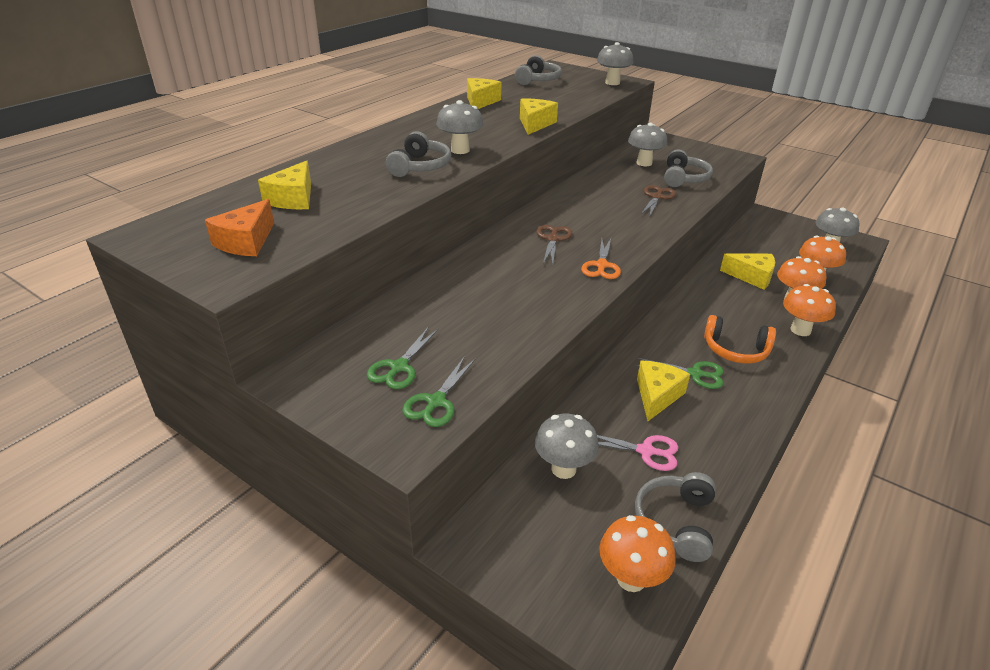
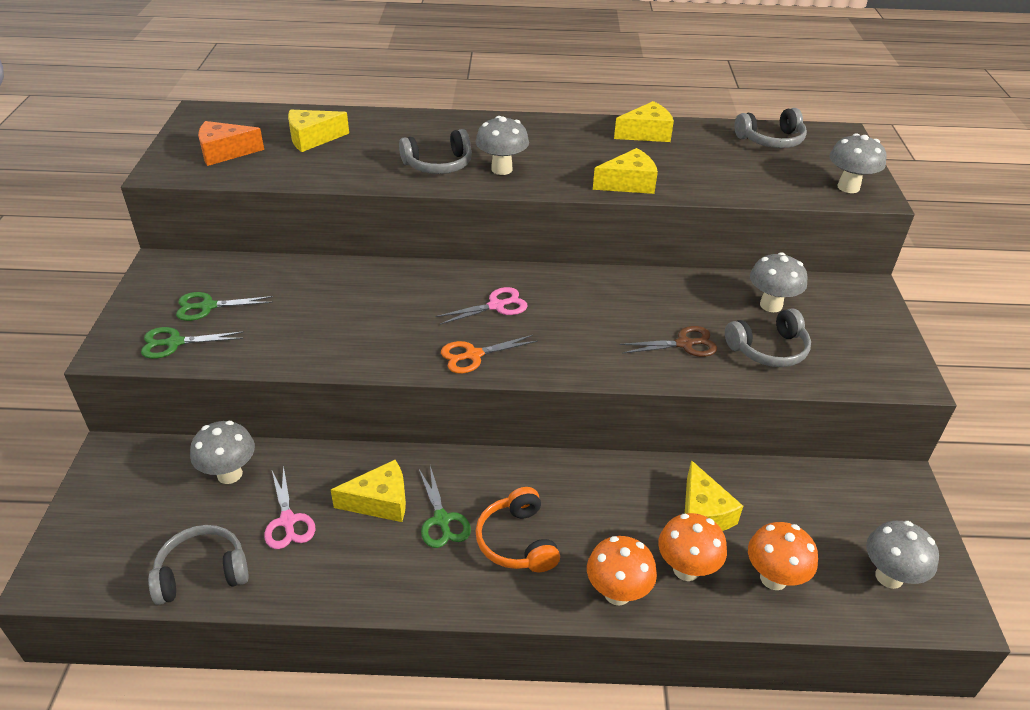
camera: 55 degrees right, 5 degrees up
brown scissors [536,225,572,264] -> pink scissors [436,287,528,325]
orange mushroom [599,515,676,592] -> none

